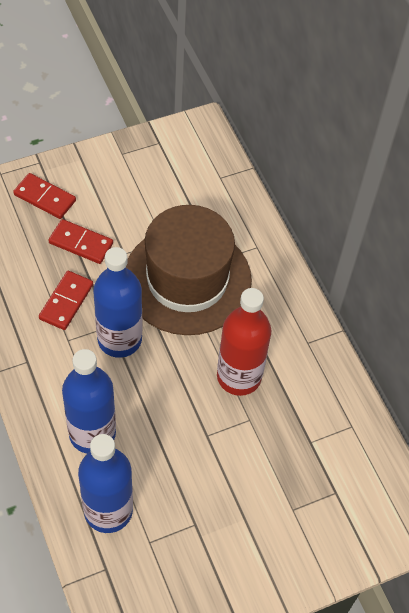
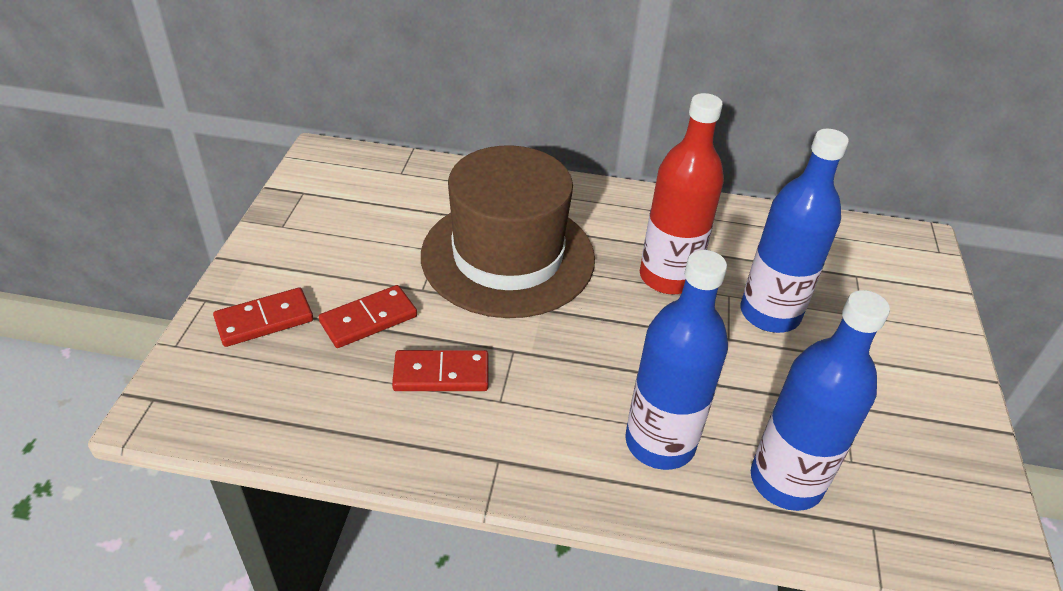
camera: 55 degrees left, 15 degrees down
red domino [39,271,93,330] -> red domino turned 60 degrees counterclockwise [392,350,488,391]
blue bottle [93,247,142,358] -> blue bottle moved to [740,129,849,333]

